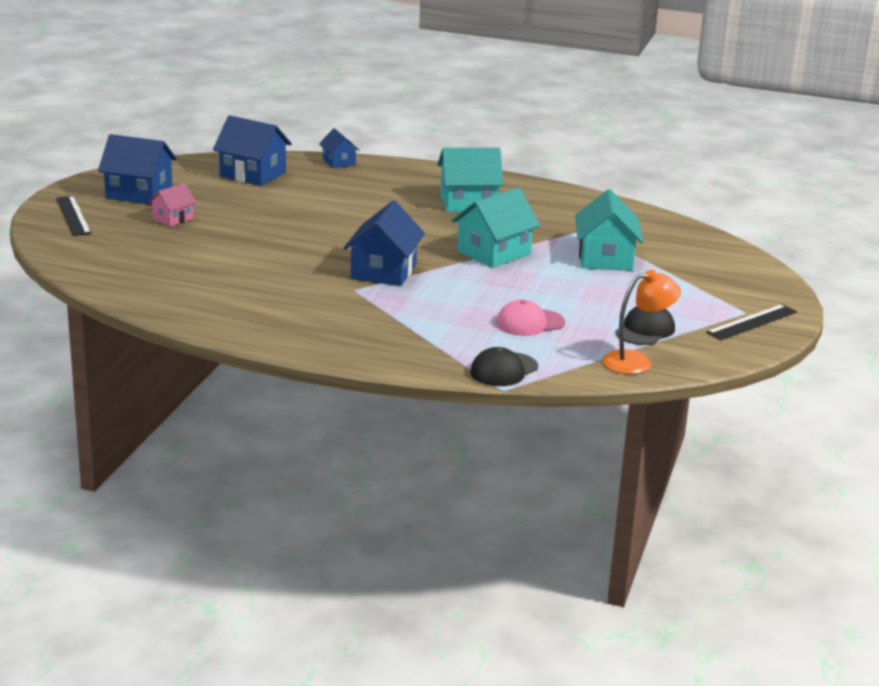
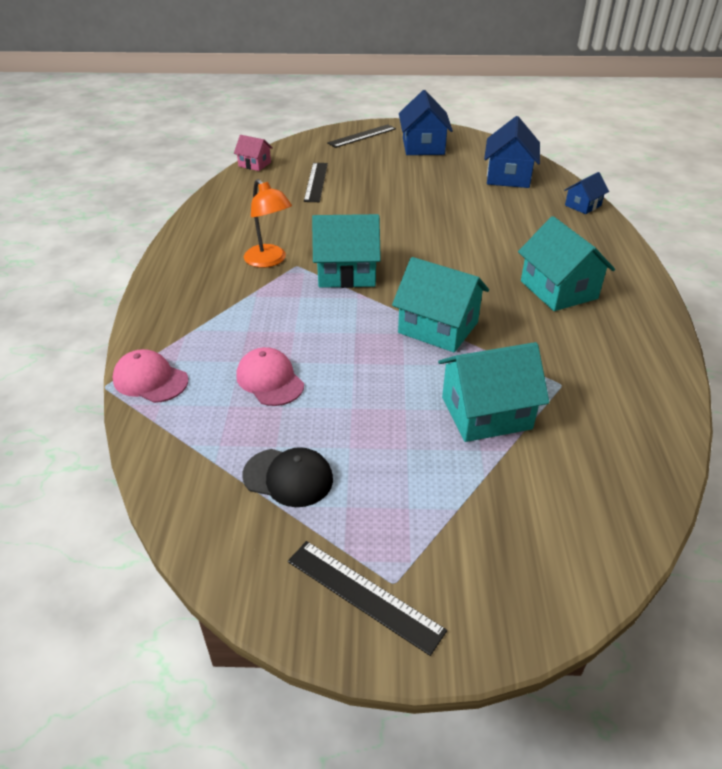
camera: 75 degrees right, 15 degrees up
pink house [148,183,197,227] -> pink house moved to [234,135,273,171]
blue house [343,200,425,286] -> turquoise house [312,214,381,288]
black cap [470,347,538,386] -> pink cap [113,349,188,403]
orange lamp [602,270,681,374] -> orange lamp moved to [244,179,292,268]
none -> black ruler [304,163,328,202]

